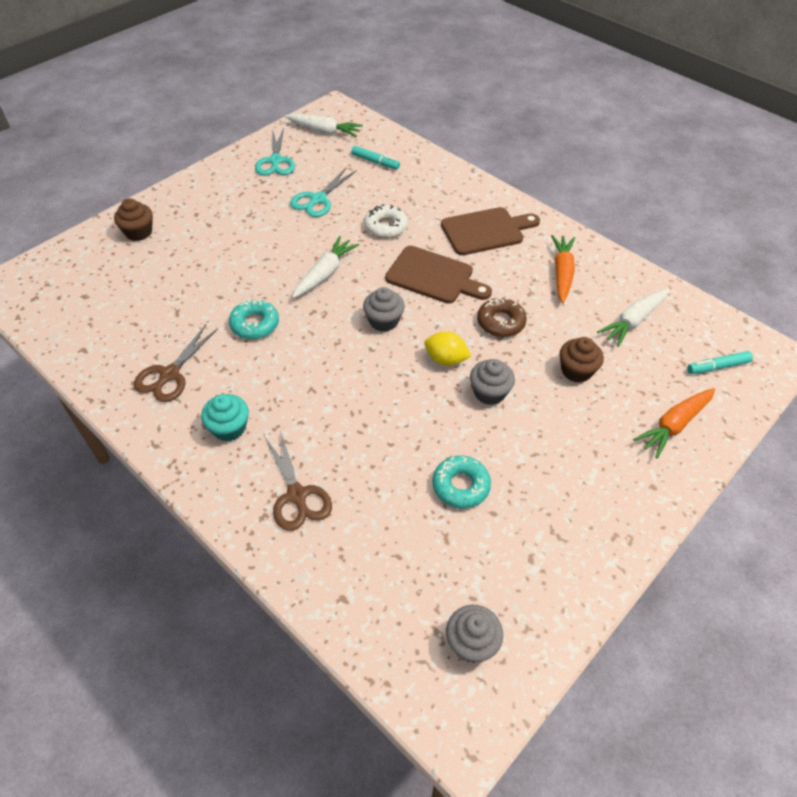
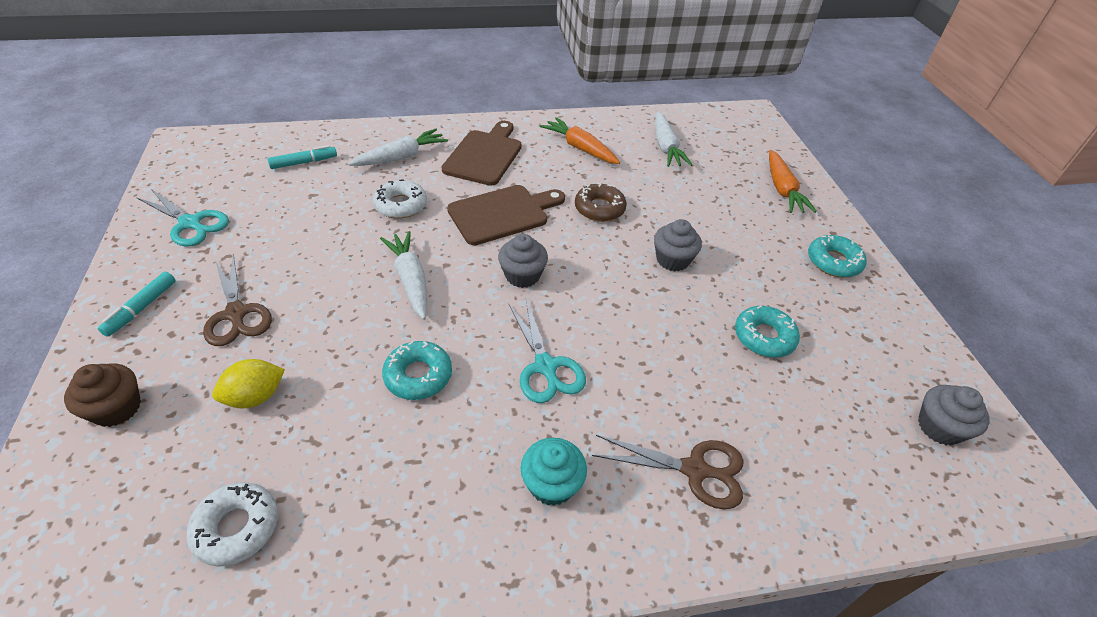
camera: 55 degrees left, 5 degrees down
brown scissors [134,325,218,402] -> brown scissors moved to [203,254,272,346]
white carrot [284,114,363,137] -> white carrot moved to [348,129,448,166]
turquoise scissors [290,167,357,217] -> turquoise scissors moved to [508,299,586,403]
yellow lemon [424,331,471,366] -> yellow lemon moved to [212,359,285,408]
brown cupcake [560,337,604,383] -> none
turquoise marker [687,351,753,374] -> turquoise marker moved to [98,272,176,337]
none -> white donut [186,482,278,566]
none -> turquoise donut [808,235,866,277]

